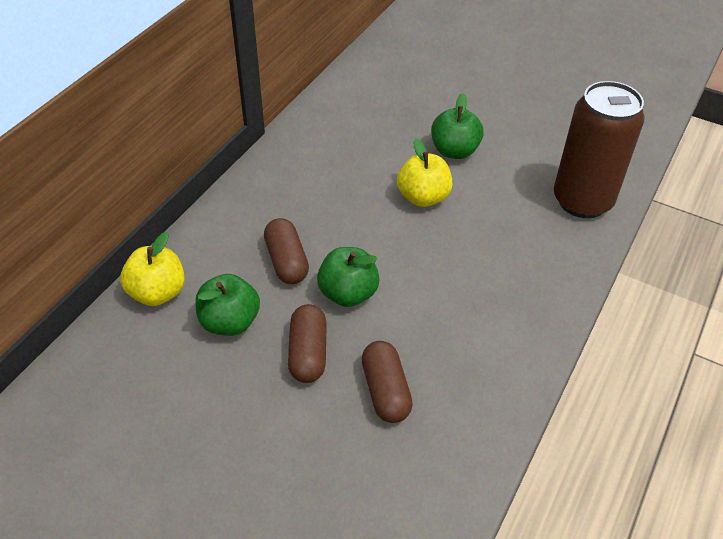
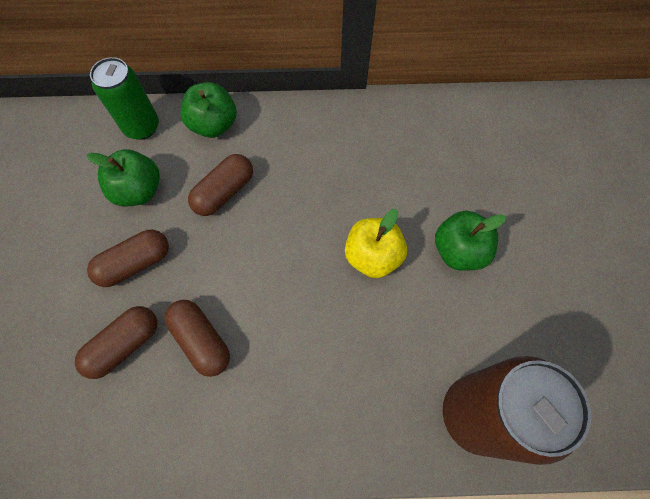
camera: 60 degrees right, 20 degrees up
yellow apple [120,232,185,306] -> green can [90,57,159,140]
green apple [317,247,380,307] -> green apple moved to [180,82,236,138]
none -> brown capsule [164,300,230,377]

